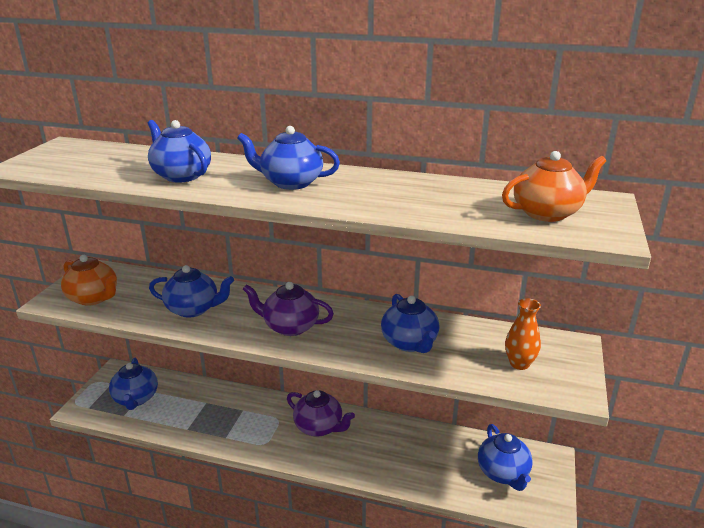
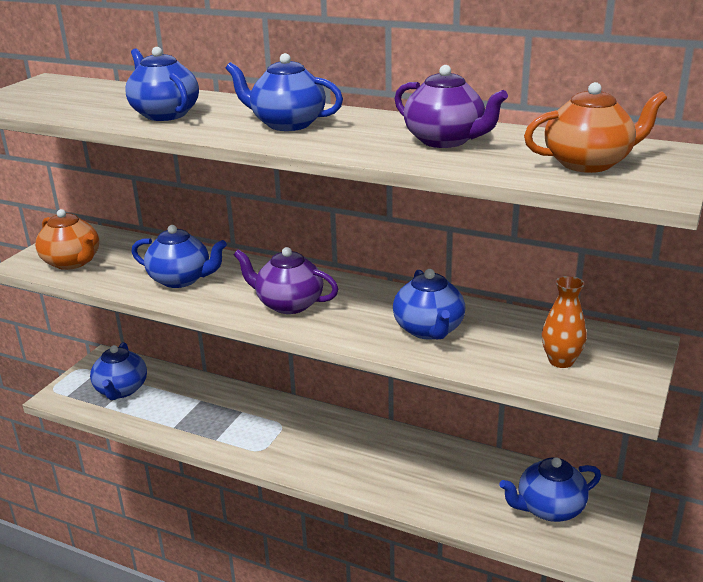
camera: 10 degrees right, 0 degrees up
purple teapot [287,390,355,436] -> purple teapot moved to [395,65,508,148]
blue teapot [478,424,533,491] -> blue teapot turned 75 degrees clockwise [499,457,601,522]

